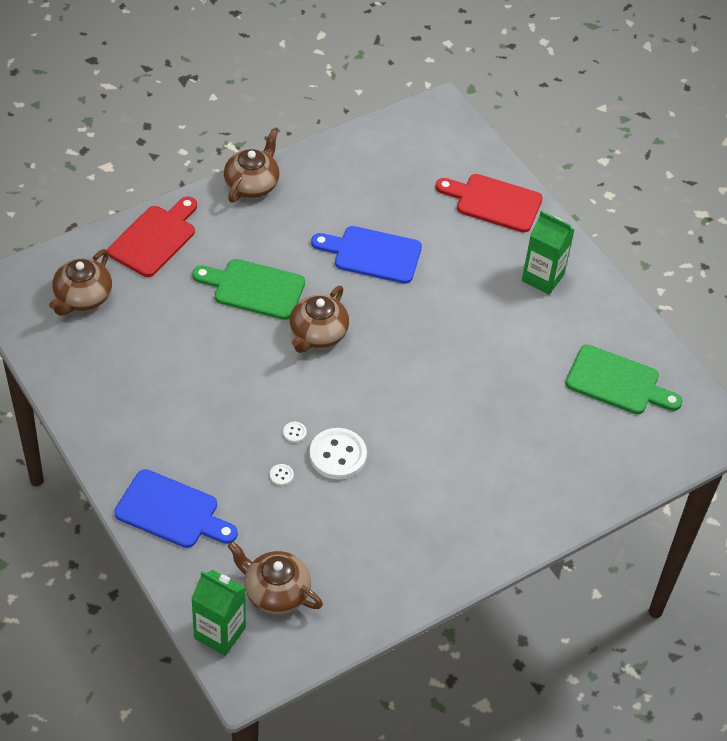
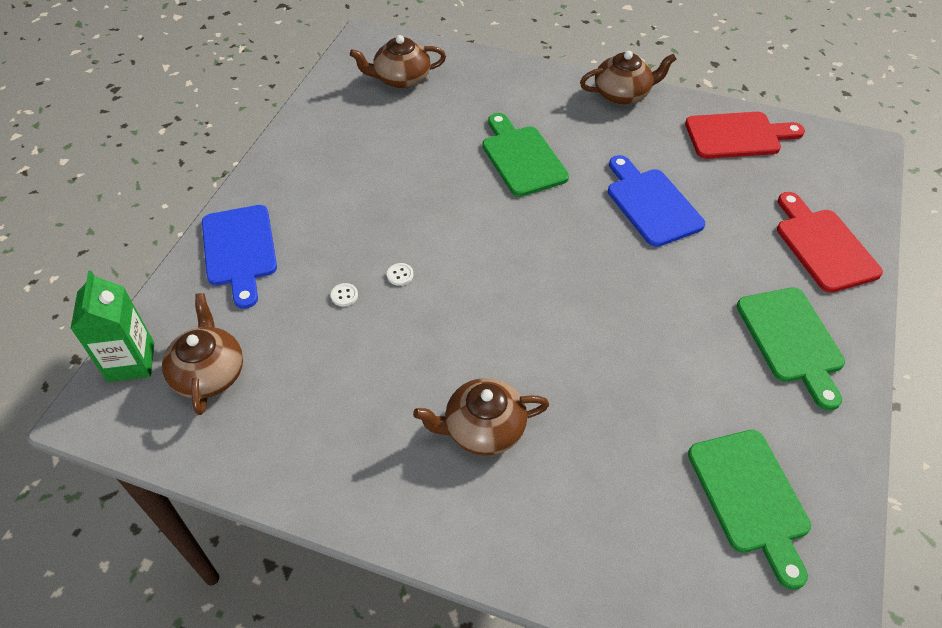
camera: 55 degrees right, 0 degrees up
red cutting board [108,197,197,277] -> red cutting board moved to [685,112,805,159]
brown teapot [290,286,349,353] -> brown teapot moved to [413,378,549,456]
white button [309,428,367,480] -> none
green carton [522,211,575,295] -> green cutting board [737,288,845,411]

